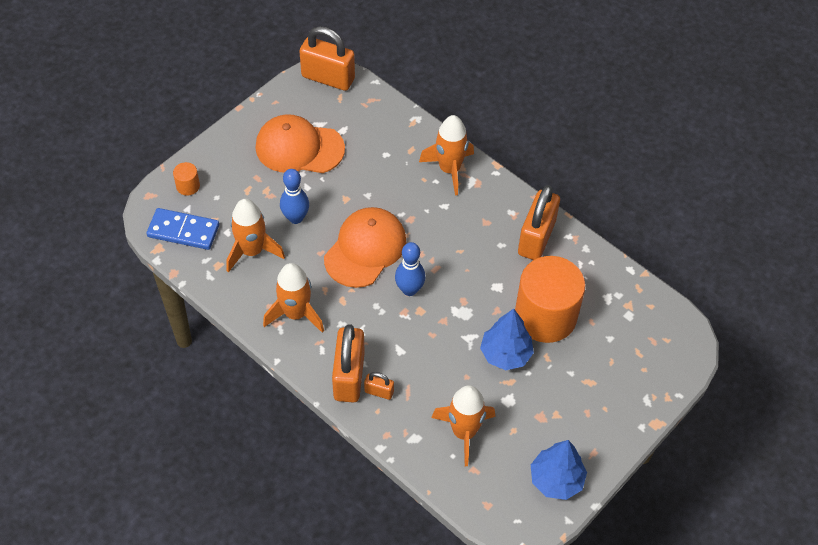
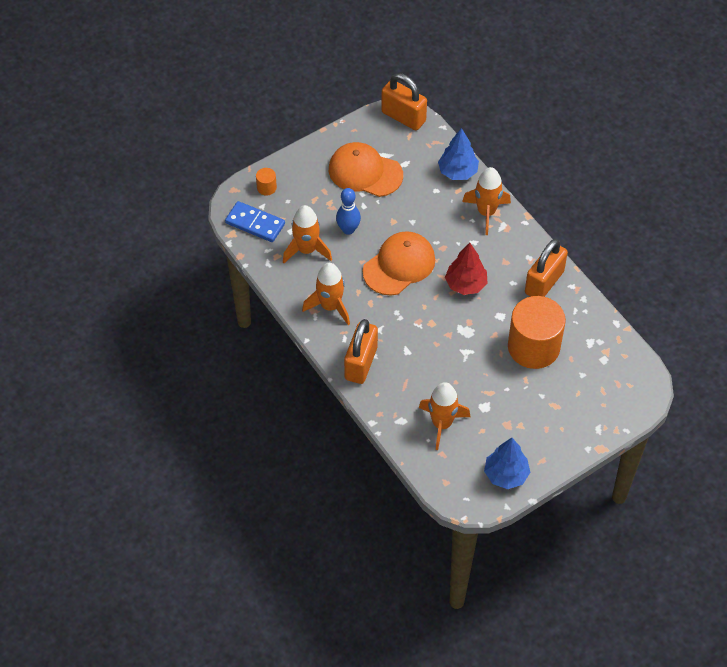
camera: 15 degrees right, 0 degrees up
orange padlock [364,372,394,400] -> none
blue bowling pin [395,242,425,296] -> none
blue tree [480,309,534,370] -> blue tree moved to [438,128,479,180]
none -> red tree [445,243,487,295]

